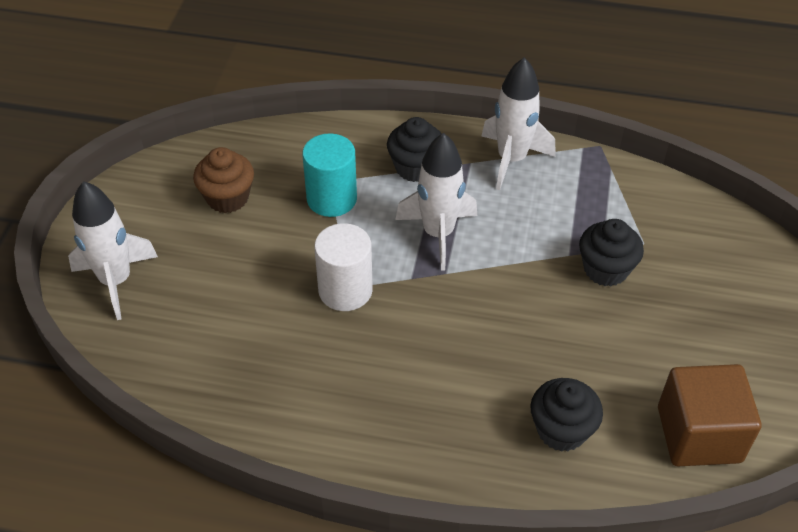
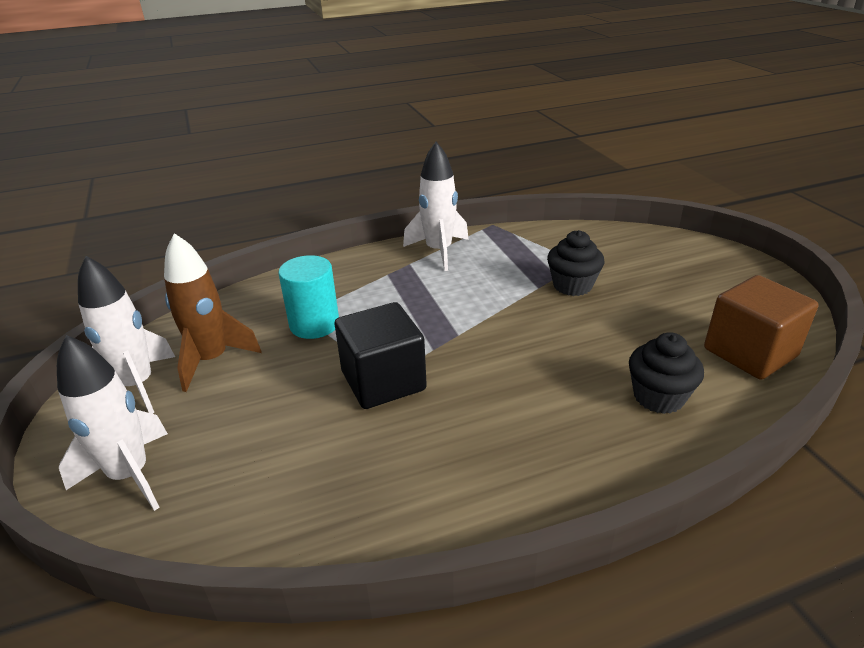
camera: 30 degrees left, 15 degrees down
brown cupcake [193,147,254,213] -> brown rocket [164,233,261,392]
white cylinder [314,223,373,311] -> black cube [335,302,427,409]
black cupcake [387,117,442,182] -> none
white rocket [395,133,477,271] -> white rocket moved to [78,256,175,414]

